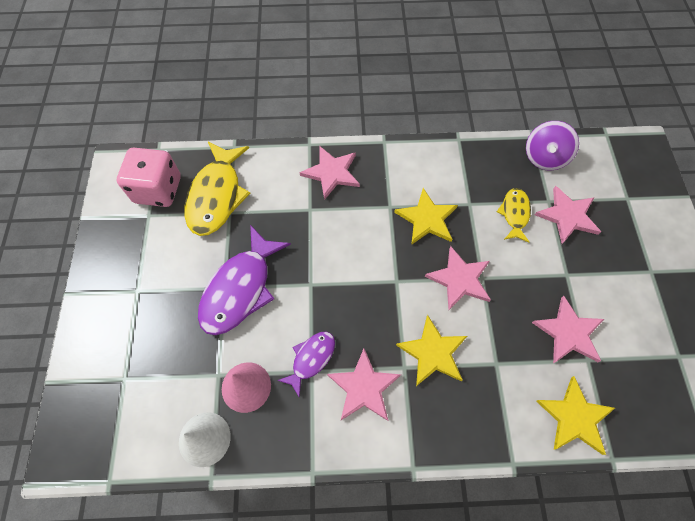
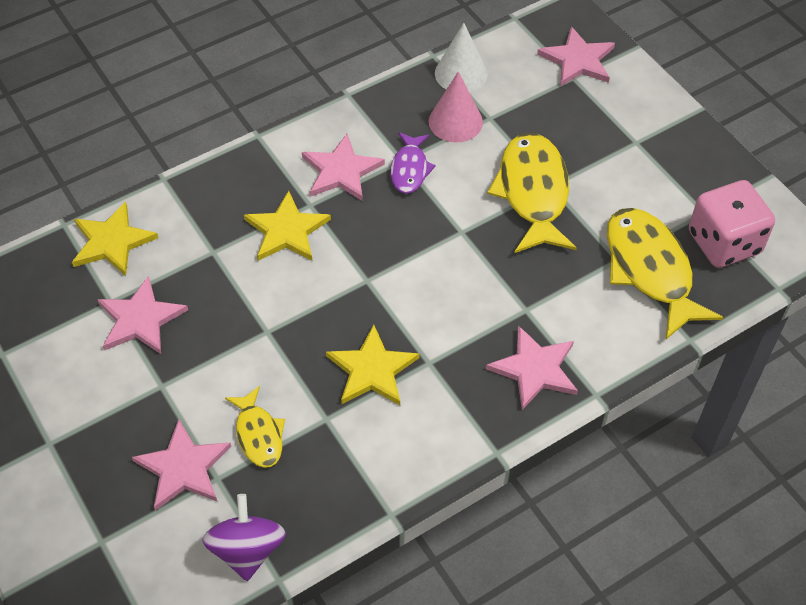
camera: 150 degrees right, 10 degrees down
purple fish [198,225,291,335] -> yellow fish [487,132,577,253]
pink star [425,246,491,310] -> pink star moved to [537,26,615,87]

